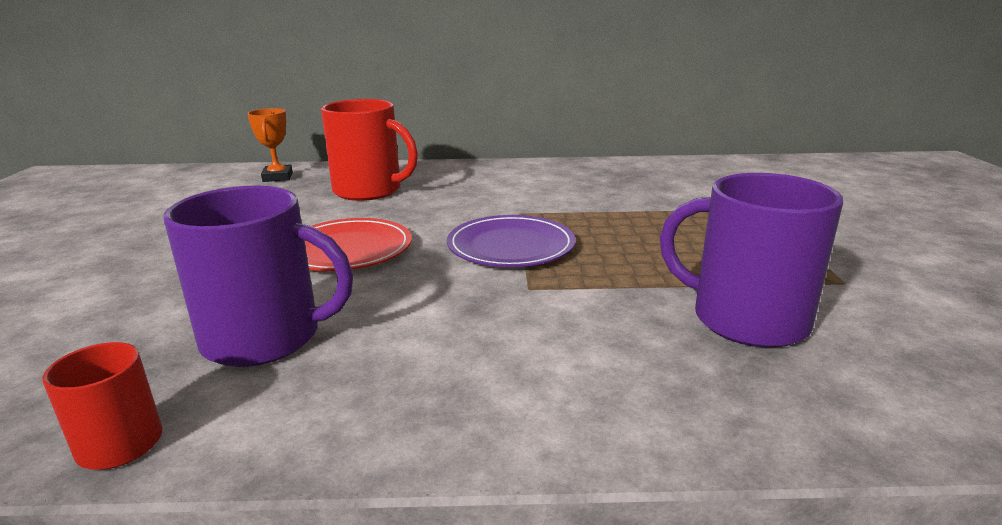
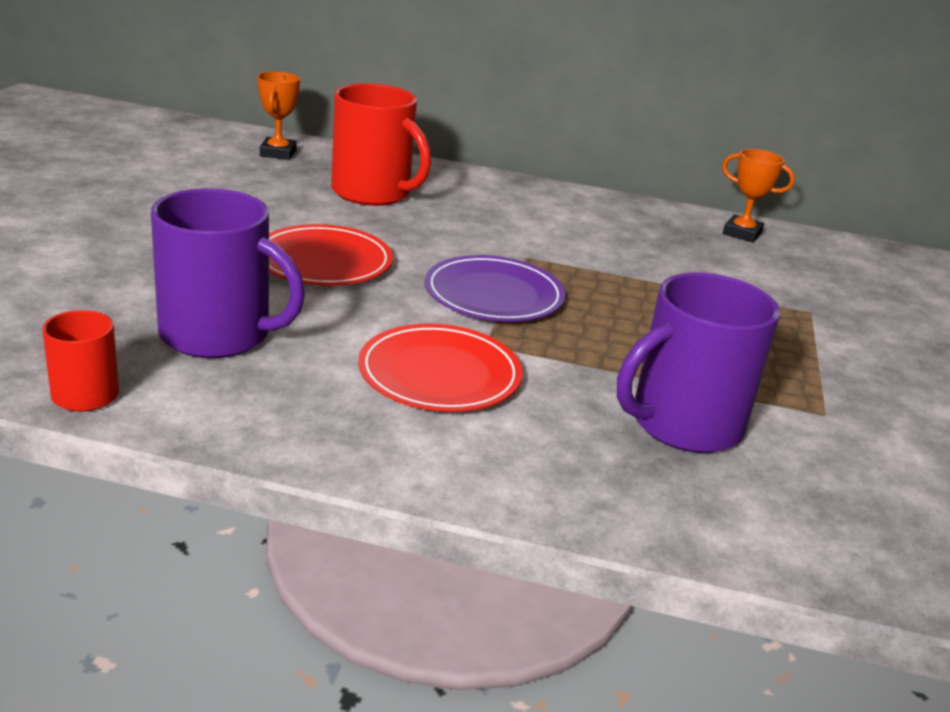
camera: 10 degrees right, 5 degrees up
purple mug [660,173,843,348] -> purple mug turned 75 degrees counterclockwise [617,273,780,453]
none -> red plate [358,324,523,412]
none -> orange trophy [722,149,795,243]

